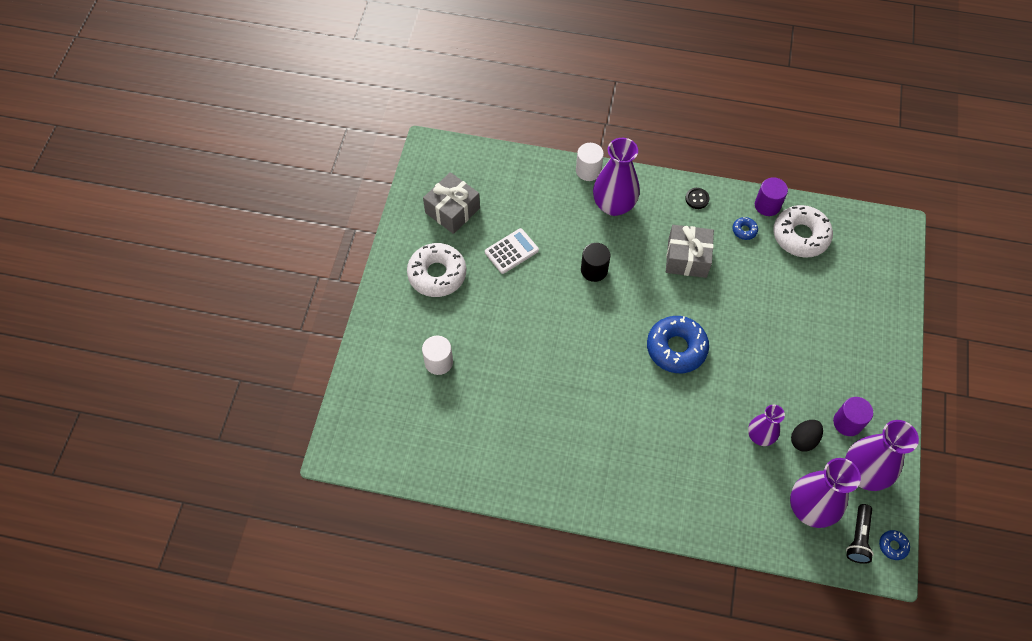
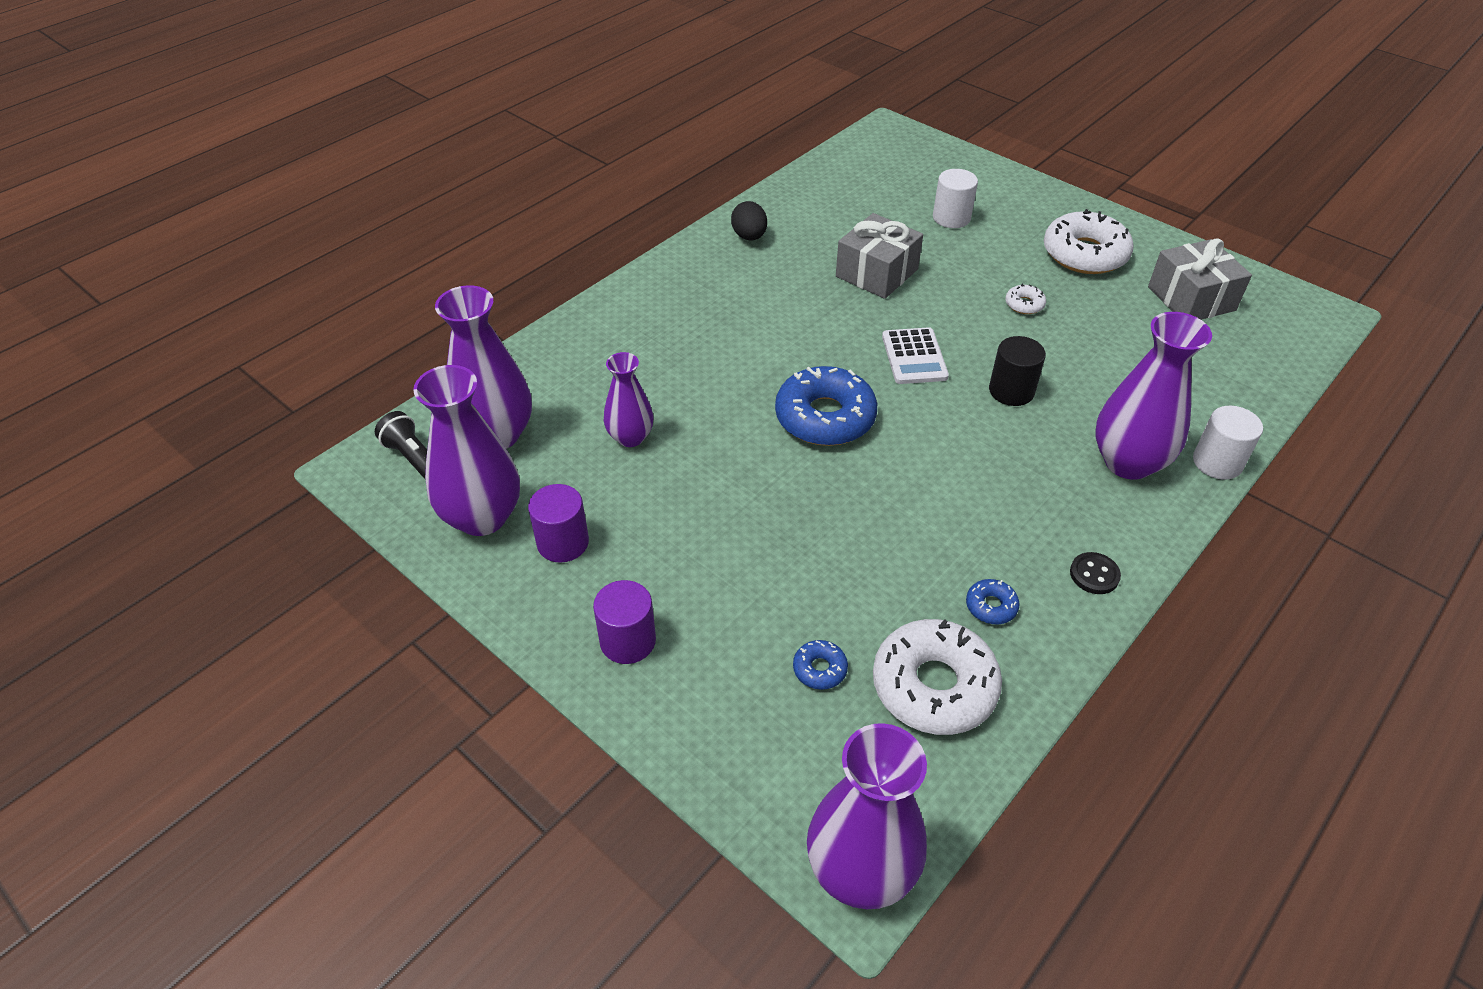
camera: 120 degrees right, 15 degrees down
white calculator [485,228,539,274] -> white calculator moved to [882,327,949,384]
grey gift [666,225,714,278] -> grey gift moved to [836,213,923,299]
purple cylinder [755,177,788,216] -> purple cylinder moved to [593,580,656,664]
black egg [791,420,823,451] -> black egg moved to [731,201,767,240]
blue donut [879,530,910,560] -> blue donut moved to [793,640,848,690]
none -> purple vase [807,723,927,909]
none -> white donut [1005,284,1046,314]

